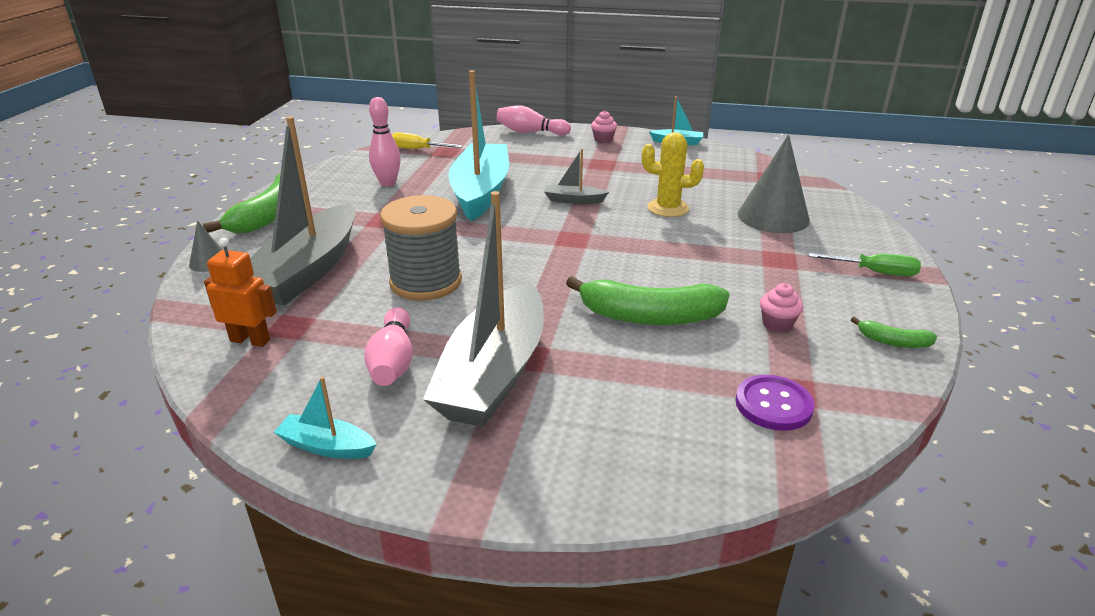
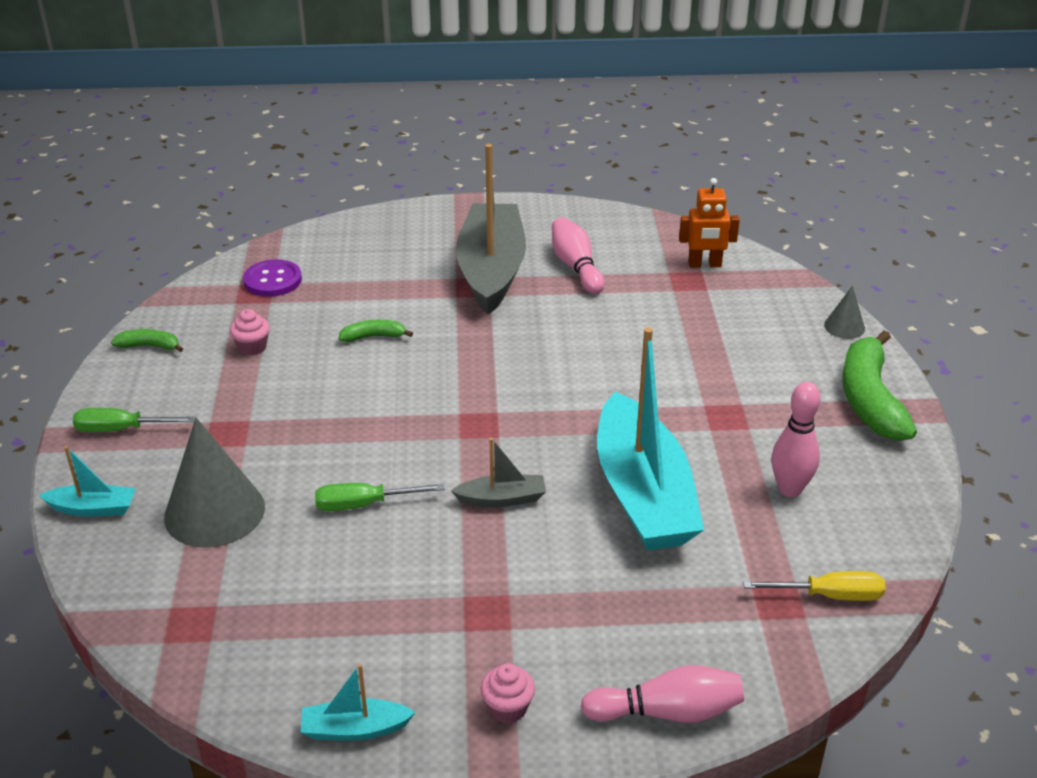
camera: 165 degrees right, 5 degrees up
grey boat [250,116,355,306] -> none
turquoise boat [274,377,377,459] -> turquoise boat moved to [39,446,136,517]
grey spool [380,195,462,300] -> none
green banana [566,276,729,325] -> green banana [339,320,413,342], size x0.47
yellow cactus [642,132,704,217] -> green screwdriver [315,483,445,511]

